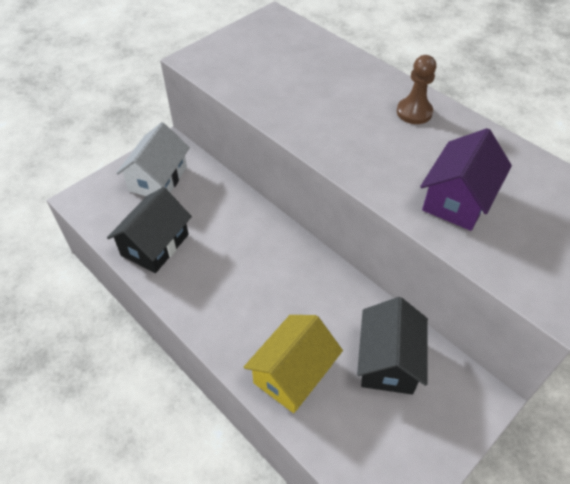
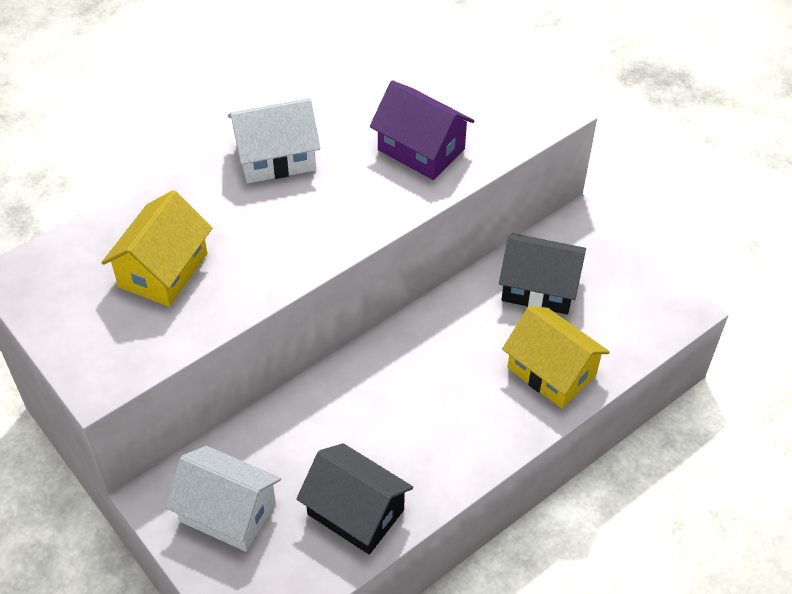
camera: 85 degrees left, 0 degrees up
brown pawn [397,55,436,124] -> white house [228,98,320,183]
none -> yellow house [101,190,212,307]

